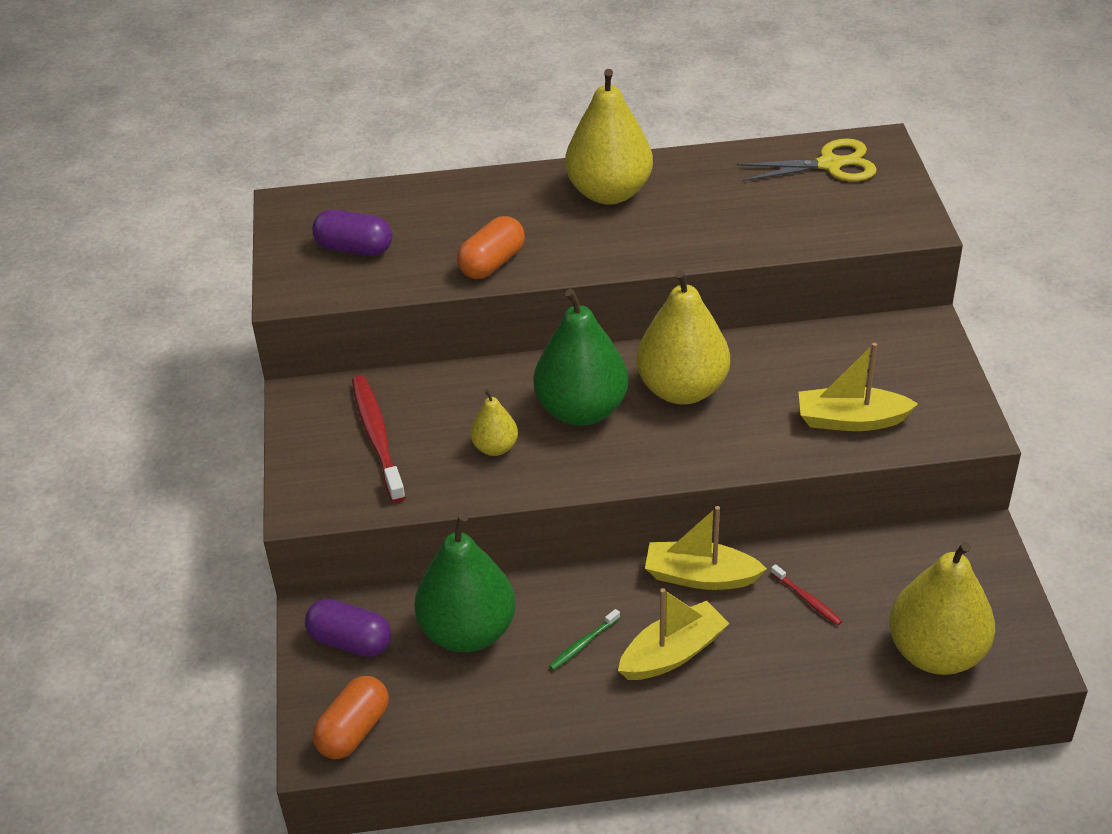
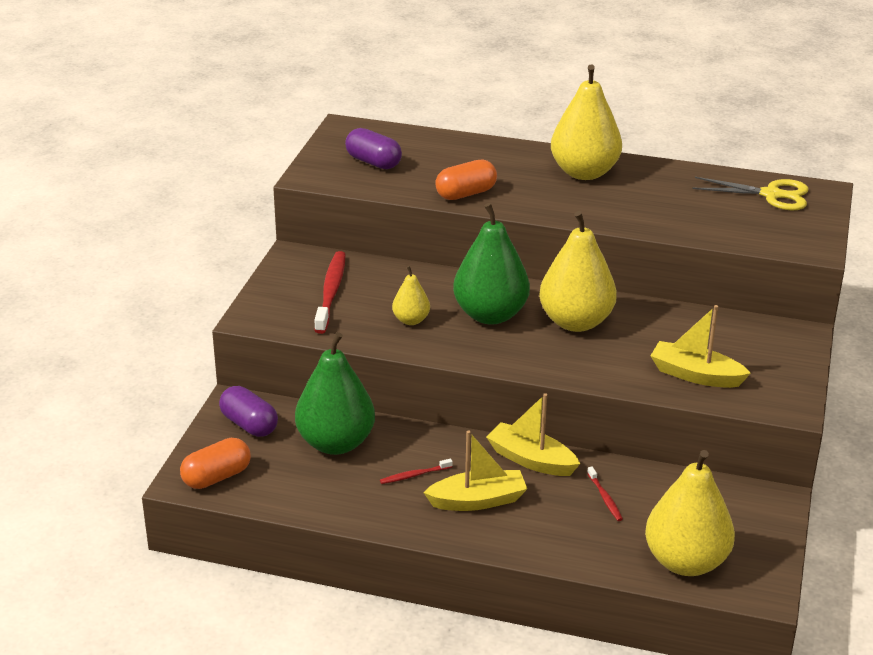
camera: 20 degrees right, 10 degrees down
green toothbrush [549,609,620,670] -> red toothbrush [380,459,453,484]

